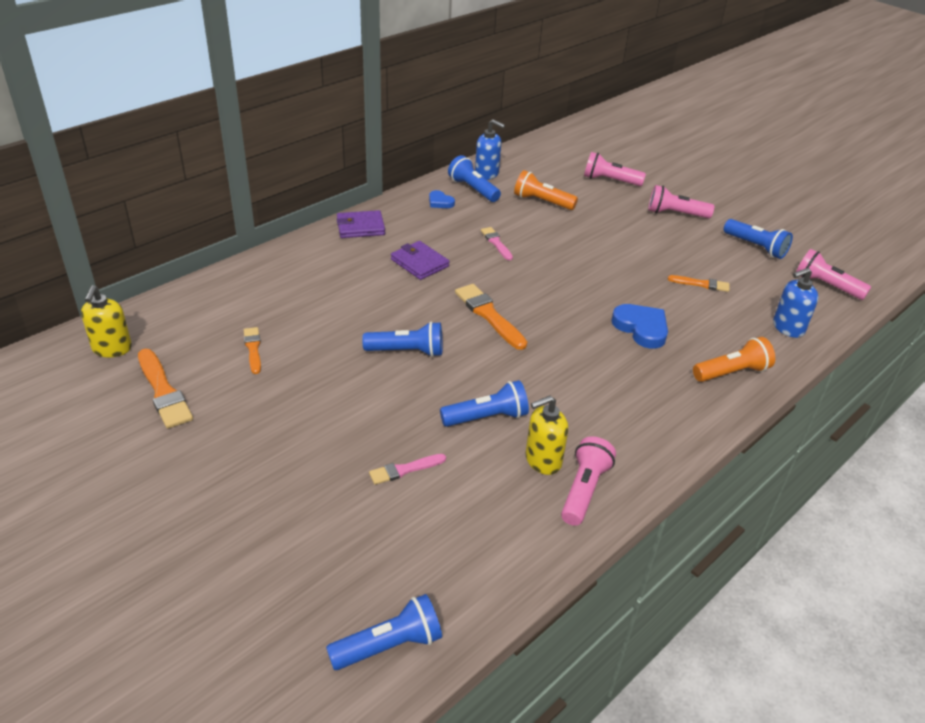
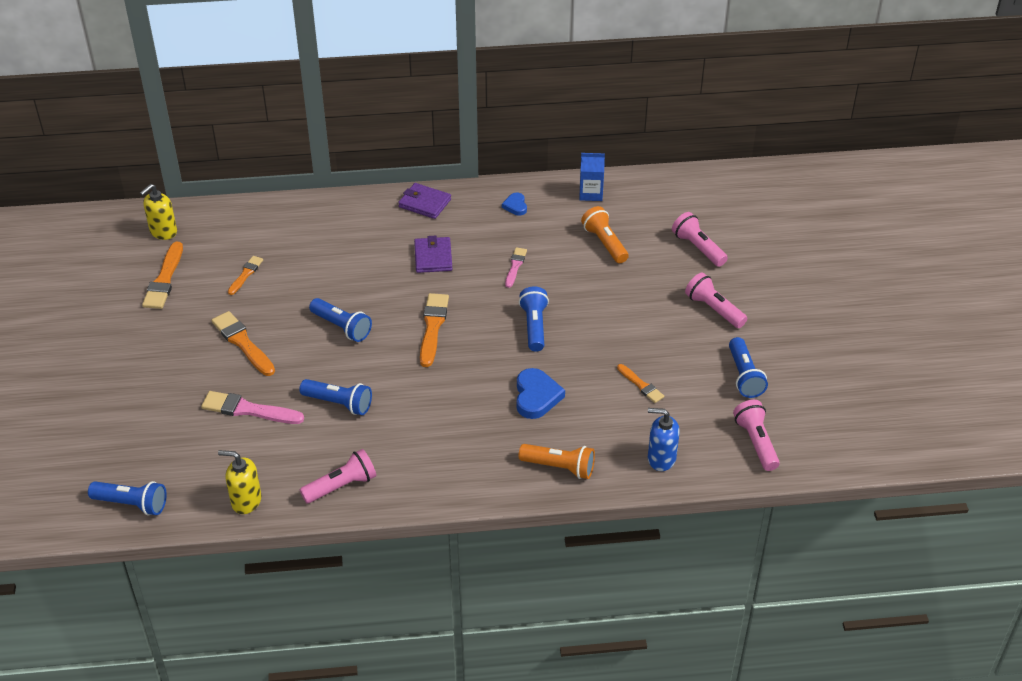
camera: 40 degrees right, 5 degrees up
pink brush [369,454,446,485] -> pink brush [201,391,304,424], size x1.68
blue flashlight [448,155,501,202] -> blue flashlight moved to [519,286,549,352]
blue soap dispenser [475,119,505,180] -> blue carton [579,153,605,201]
yellow soap dispenser [526,396,568,475] -> yellow soap dispenser moved to [218,450,262,514]
none -> orange brush [211,311,275,376]

